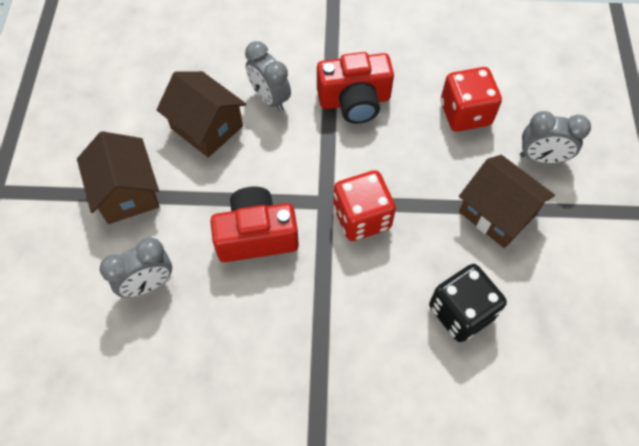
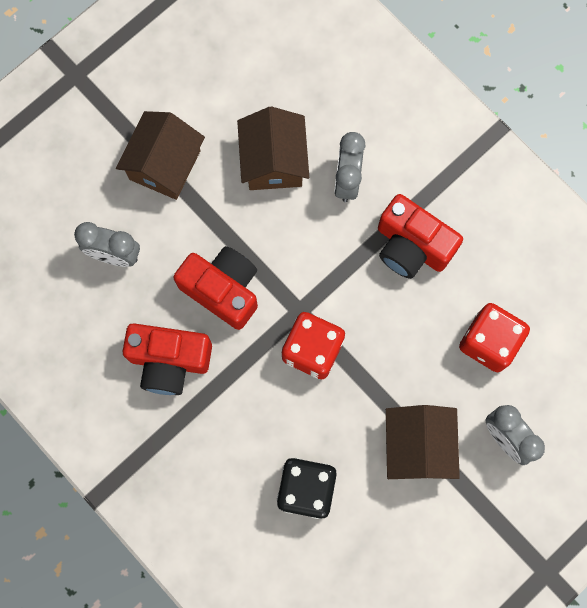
camera: 45 degrees right, 15 degrees up
none -> red camera [123,323,212,395]

